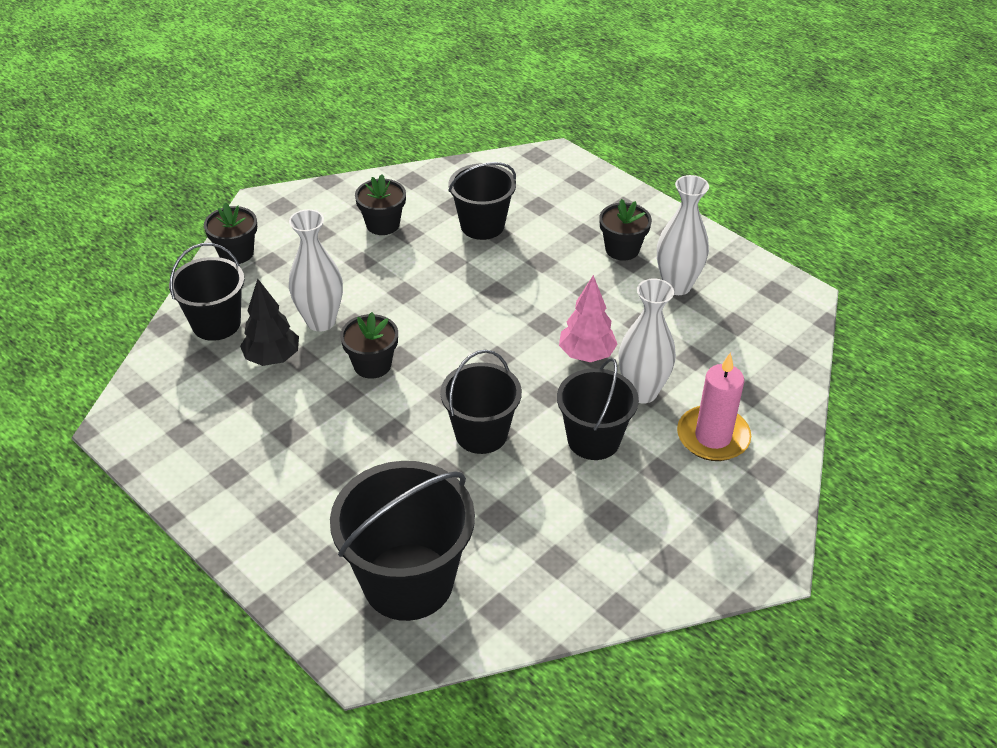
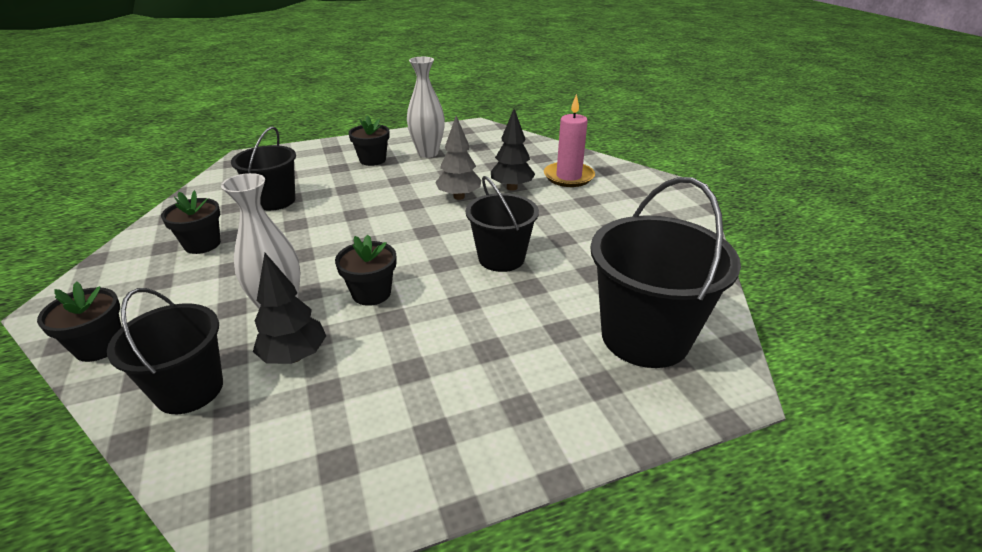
camera: 65 degrees left, 10 degrees down
black bucket [557,358,639,460] -> none
pink tree [559,275,618,362] -> grey tree [435,116,481,200]
white vase [619,279,676,403] -> black tree [491,109,535,191]

